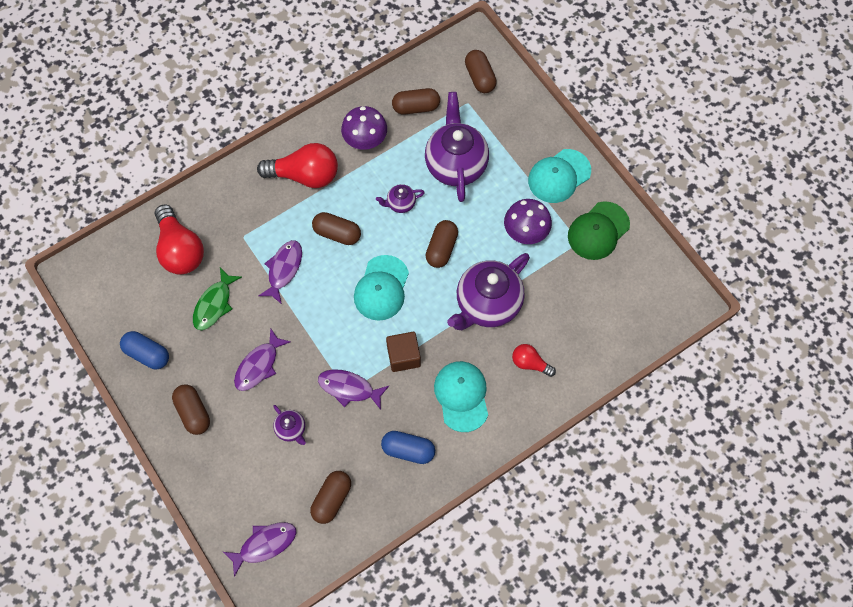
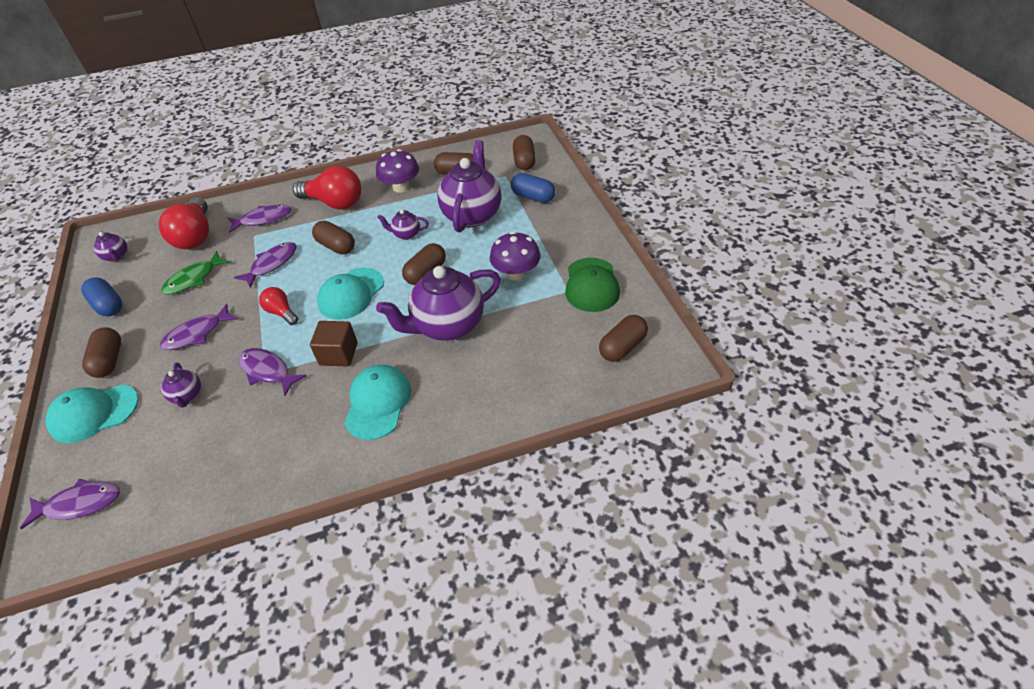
camera: 20 degrees right, 20 degrees down
brown capsule [310,471,351,524] -> brown capsule moved to [599,315,648,362]
blue capsule [381,431,435,464] -> blue capsule moved to [511,173,555,203]
red light bulb [512,344,556,377] -> red light bulb moved to [259,287,298,325]
turquoise cap [528,149,591,203] -> turquoise cap moved to [45,384,139,443]
green cap [568,201,630,260] -> green cap turned 60 degrees counterclockwise [565,258,620,312]
none -> purple teapot [94,231,127,261]
none -> purple fish [228,204,292,233]

